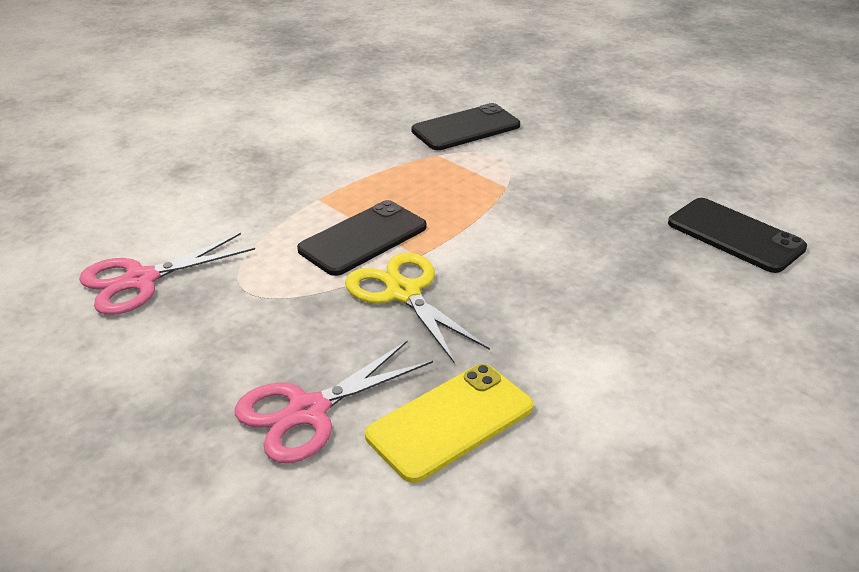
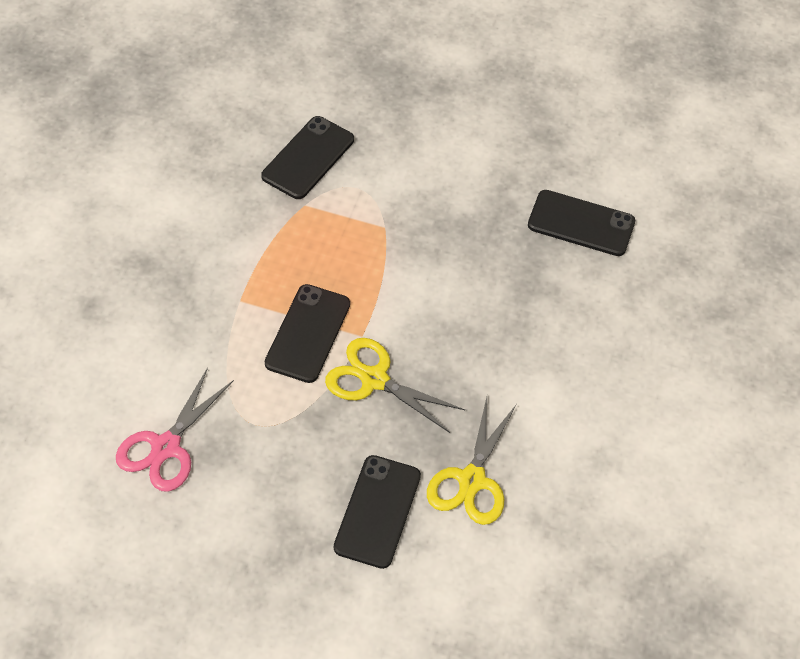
camera: 30 degrees left, 20 degrees up
pink scissors [235,341,433,463] -> black phone [334,455,421,569]
yellow phone [365,364,534,483] -> yellow scissors [427,397,517,525]

